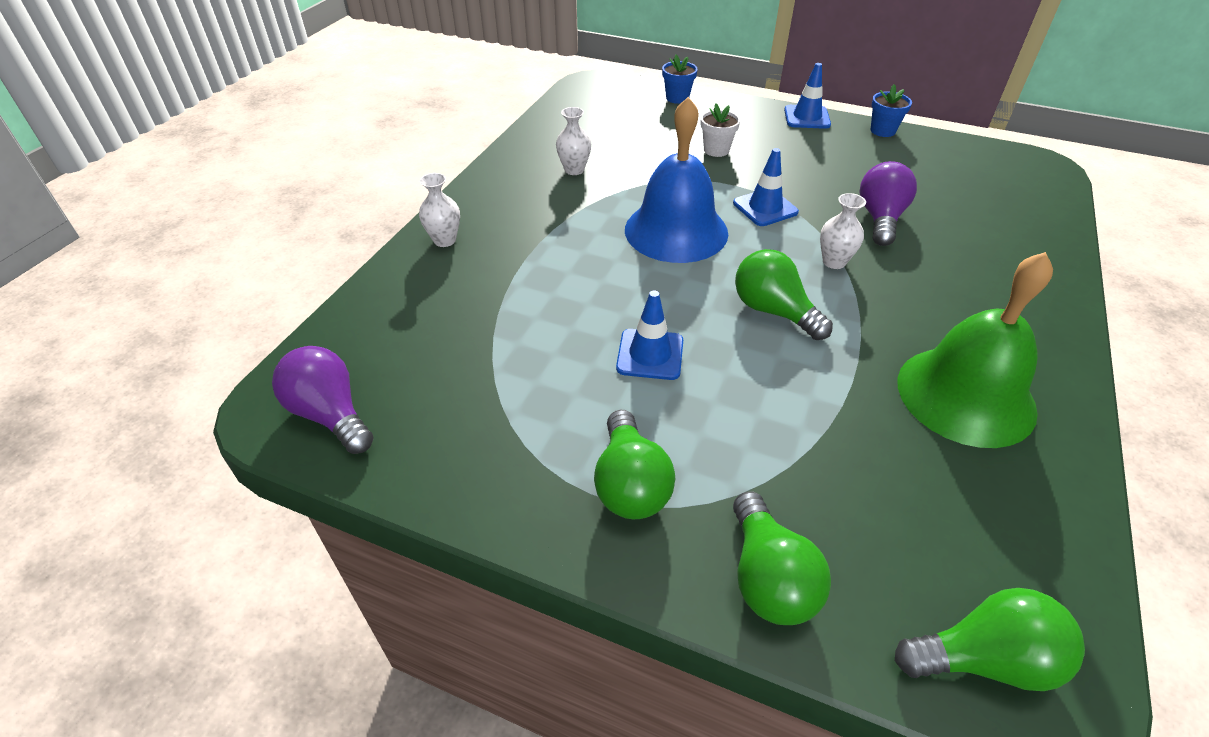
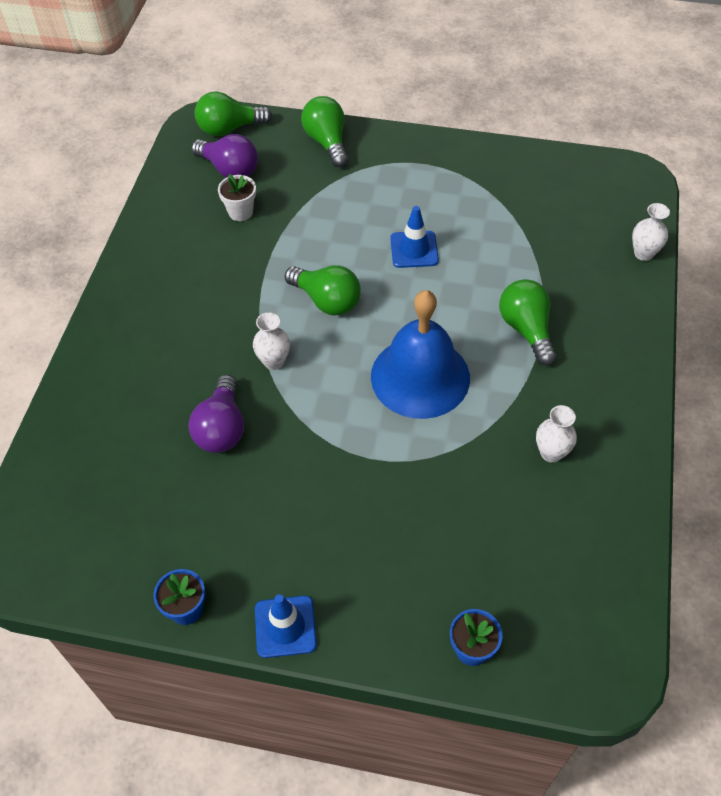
camera: 170 degrees right, 10 degrees up
purple light bulb [272,346,374,454] -> purple light bulb moved to [191,134,258,178]
white vase [419,173,460,247] -> white vase moved to [632,203,670,261]
green light bulb [594,410,676,519] -> green light bulb moved to [499,279,556,366]
white flower pot [701,103,740,157] -> white flower pot moved to [218,174,256,221]
blue traffic cone [733,148,799,226] -> none
green bell [898,252,1053,448] -> none

